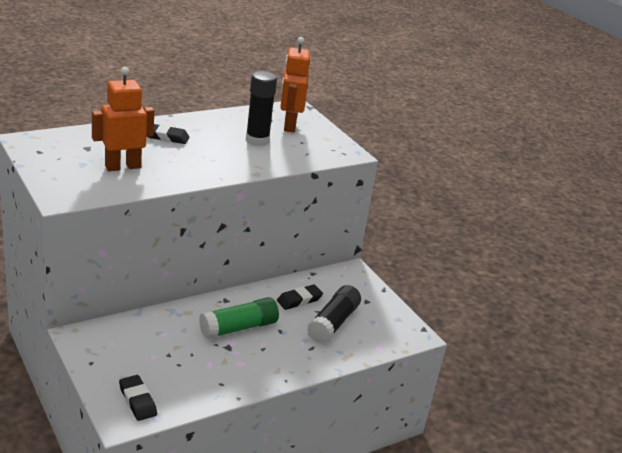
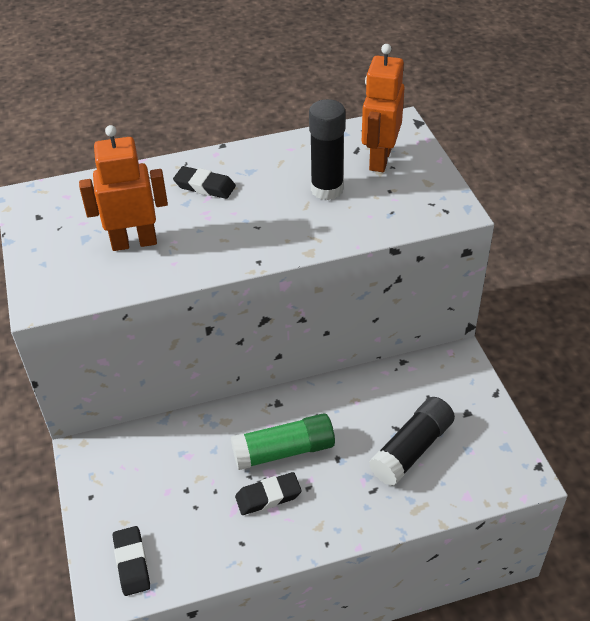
camera: 20 degrees right, 15 degrees up
black eraser [277,284,323,310] -> black eraser moved to [235,472,302,515]

